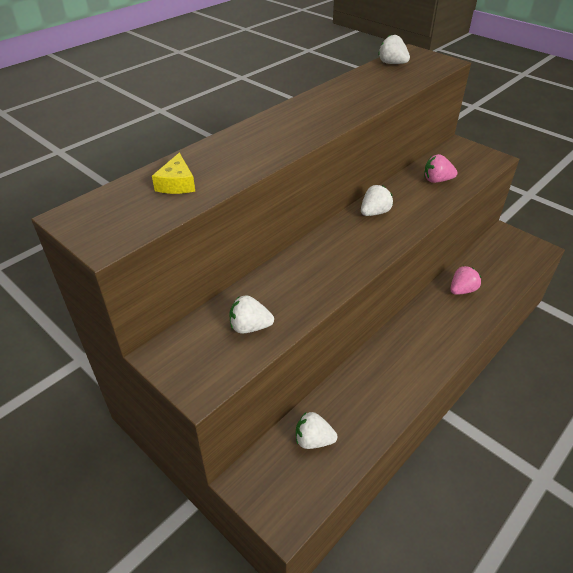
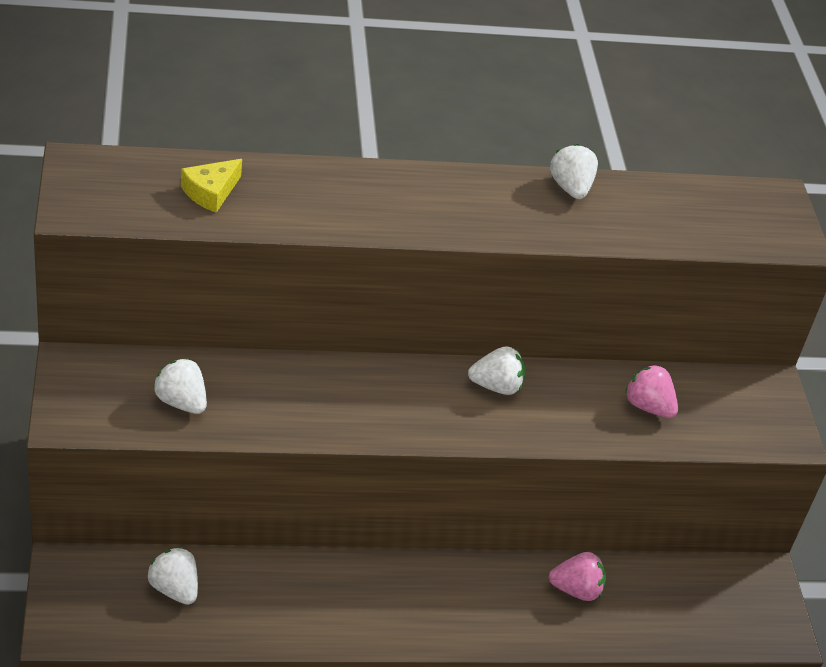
camera: 35 degrees right, 0 degrees up
white strawberry [378,34,410,64] -> white strawberry moved to [550,144,598,199]

